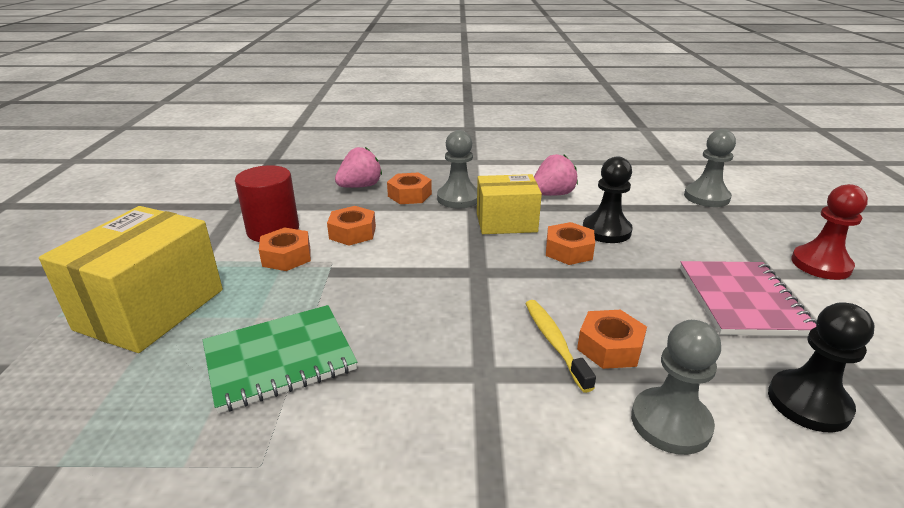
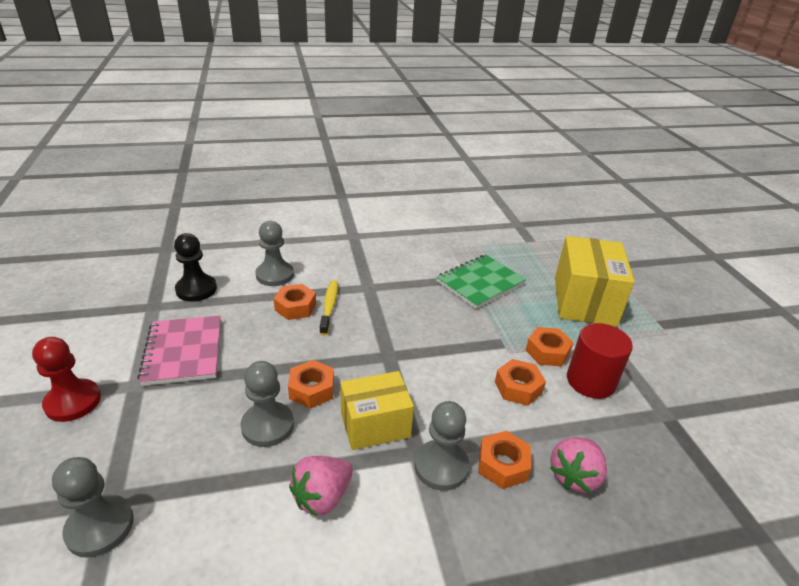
camera: 165 degrees right, 5 degrees up
yellow toothbrush [525,300,596,393] -> yellow toothbrush turned 150 degrees counterclockwise [320,280,338,335]
black pawn [583,156,633,243] -> grey pawn [241,361,294,447]

